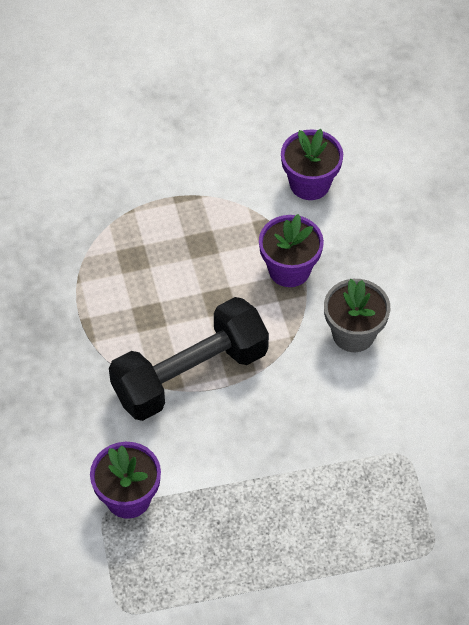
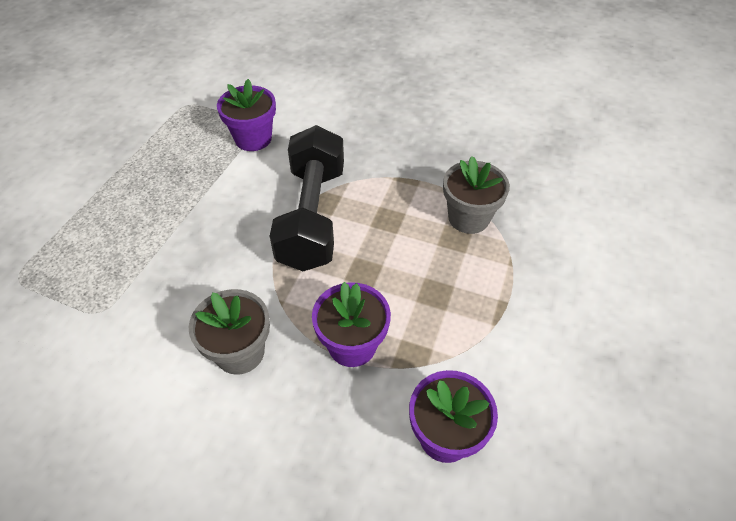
camera: 125 degrees right, 5 degrees down
none -> grey flower pot [443,156,510,234]

